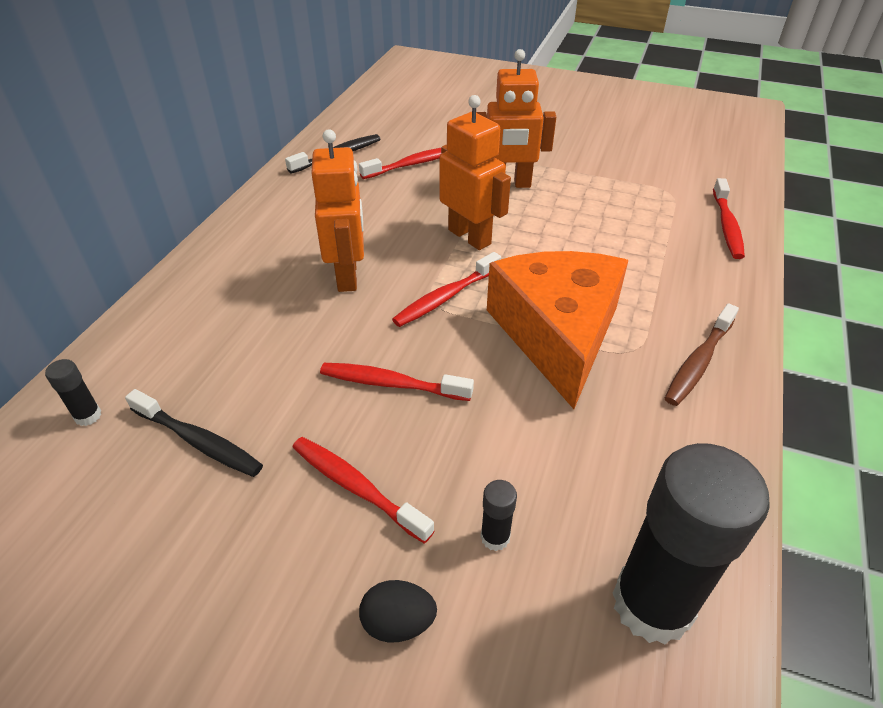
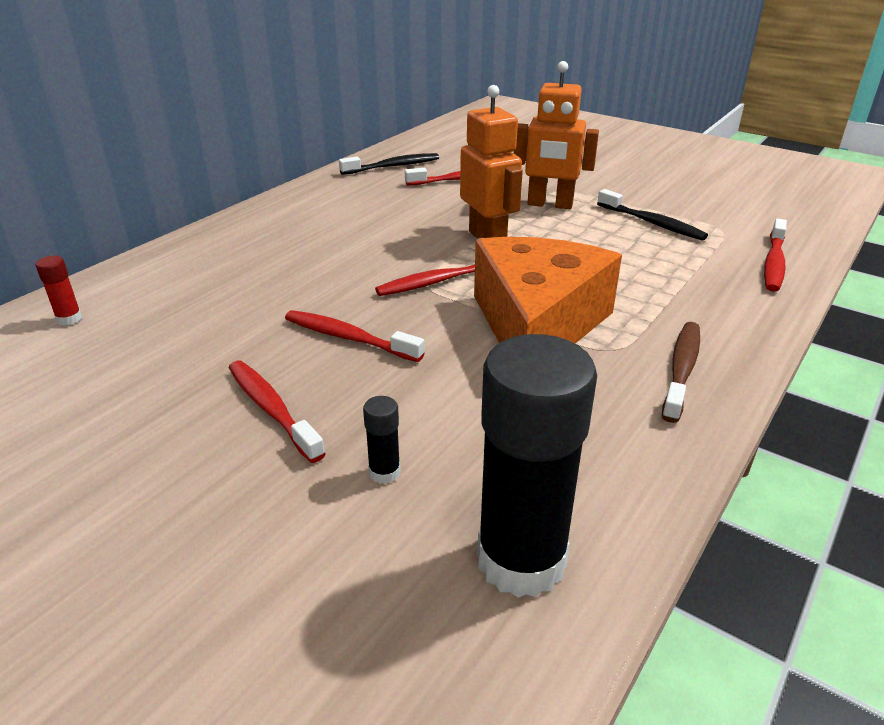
camera: 15 degrees right, 10 degrees down
black glue stick [45,359,102,426] -> red glue stick [35,256,82,326]
black toothbrush [125,389,263,477] -> black toothbrush moved to [597,189,708,241]
orange robot [311,129,364,292] -> none
black egg [359,580,437,643] -> none
brown toothbrush [665,304,739,406] -> brown toothbrush turned 150 degrees clockwise [662,322,700,423]

